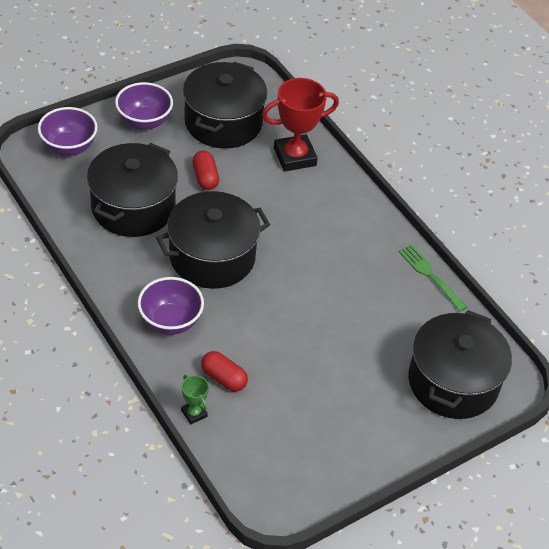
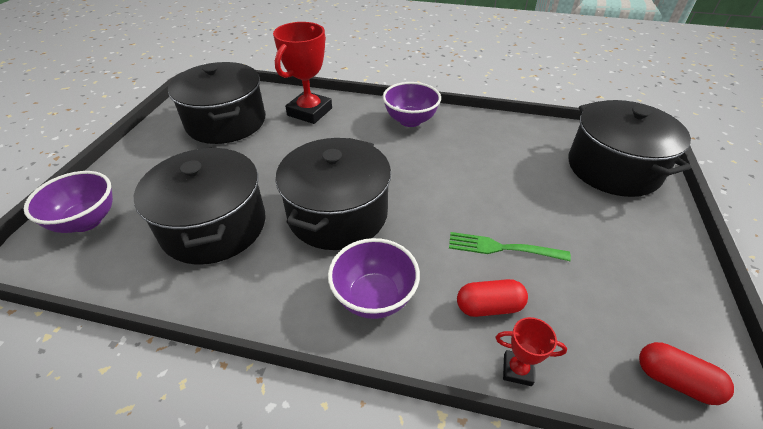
camera: 40 degrees left, 5 degrees down
purple bowl [115,82,173,130] -> purple bowl moved to [383,82,441,127]
green trophy [181,375,209,425] -> red trophy [496,317,567,386]
red capsule [192,151,219,190] -> red capsule moved to [639,342,734,405]
green fork [398,244,467,312] -> green fork moved to [449,232,571,261]

